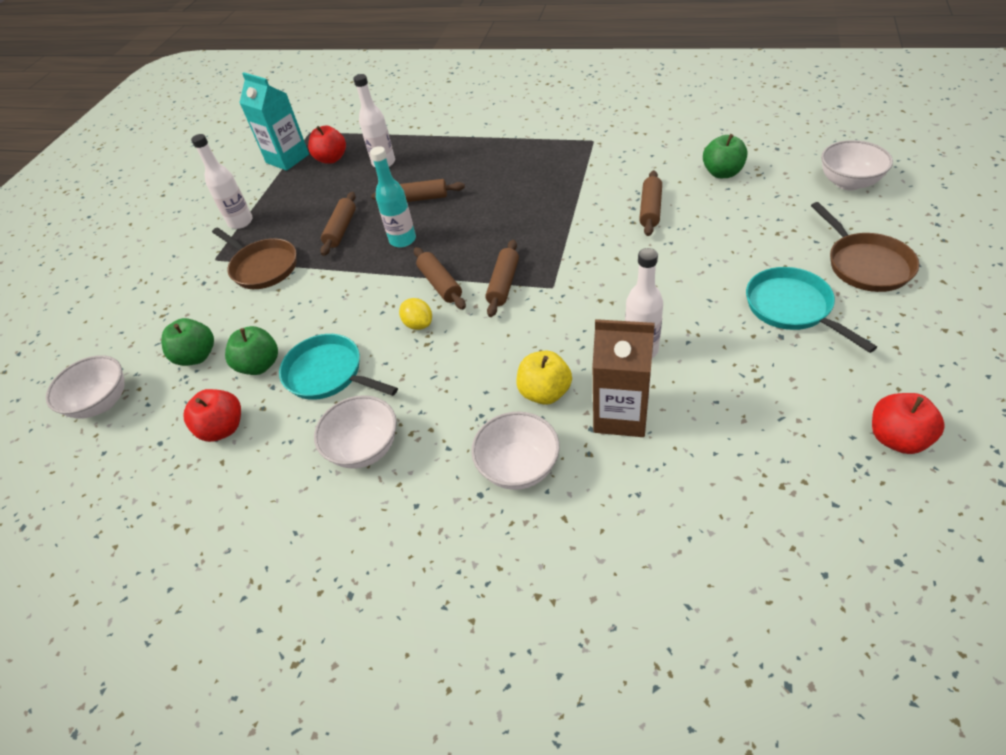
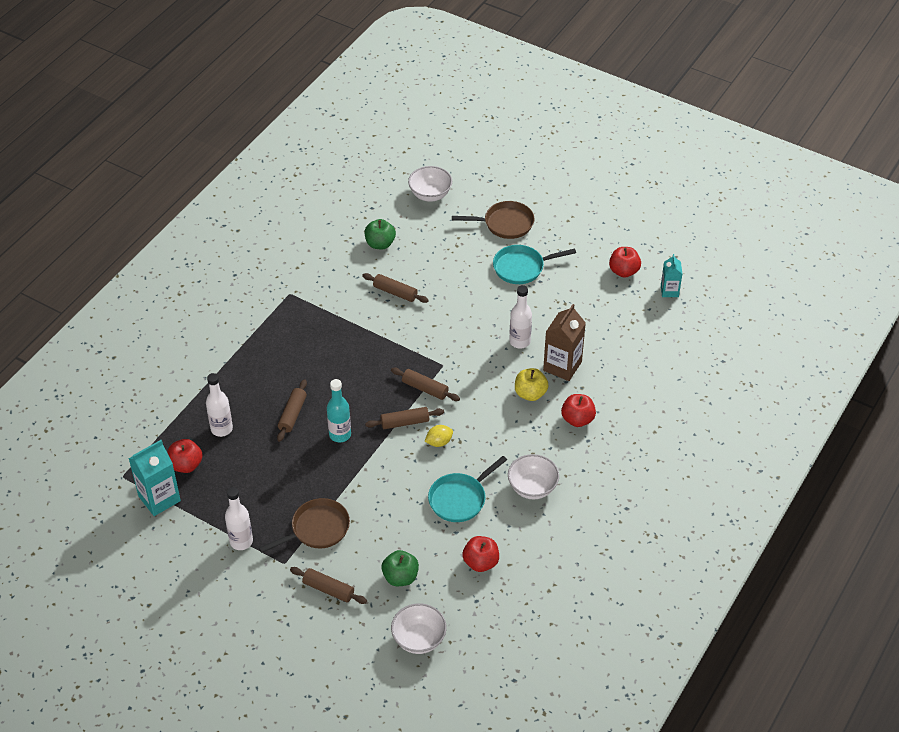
camera: 80 degrees left, 0 degrees up
green apple [225,326,278,375] -> none
brown rolling pin [320,192,356,256] -> brown rolling pin moved to [290,567,367,604]
white bowl [471,411,560,490] -> red apple [561,394,596,427]
none -> turquoise carton [661,254,682,297]

